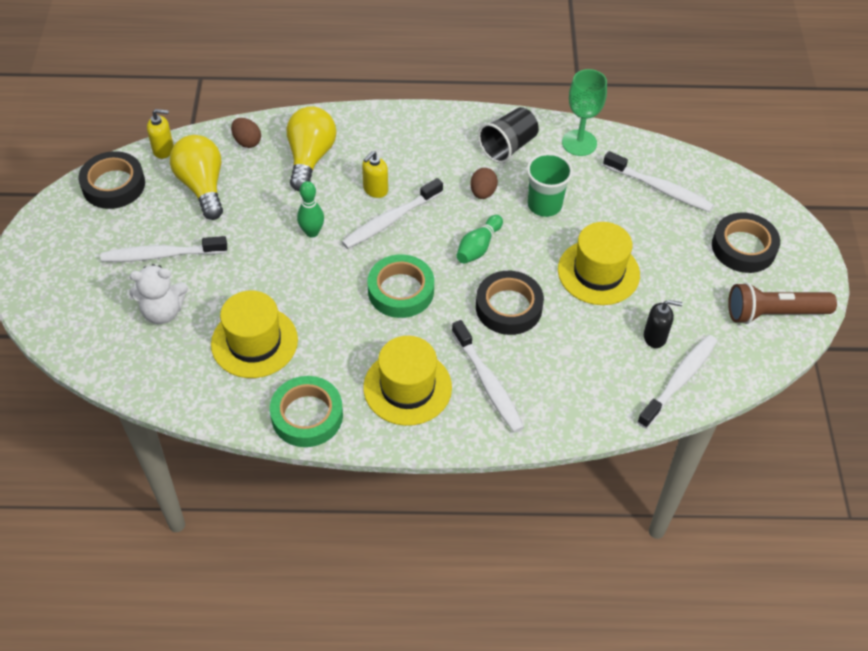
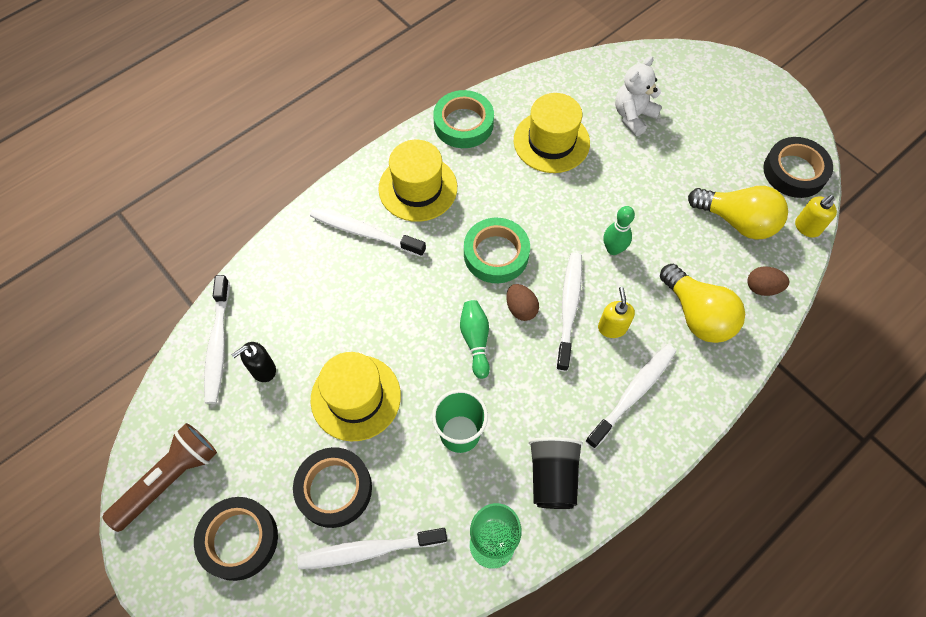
camera: 140 degrees right, 10 degrees up
white toothbrush [101,236,227,262] -> white toothbrush moved to [585,344,676,449]
brown egg [470,168,498,199] -> brown egg moved to [506,284,539,321]
black tape [476,271,544,335] -> black tape moved to [293,447,372,528]

